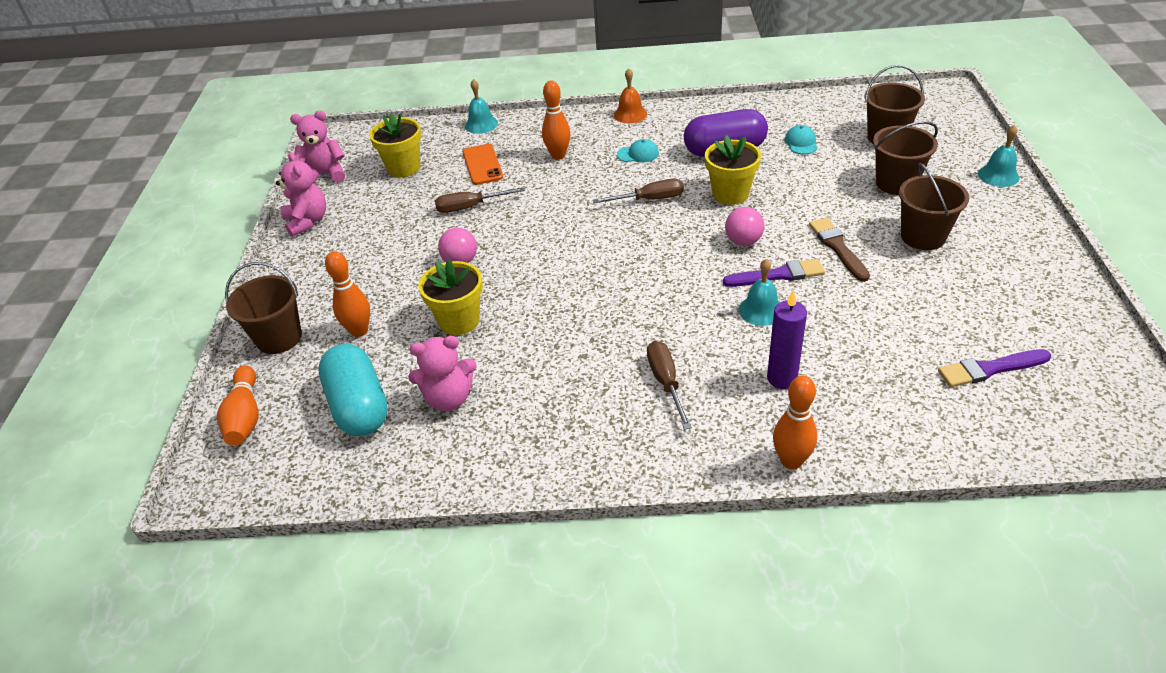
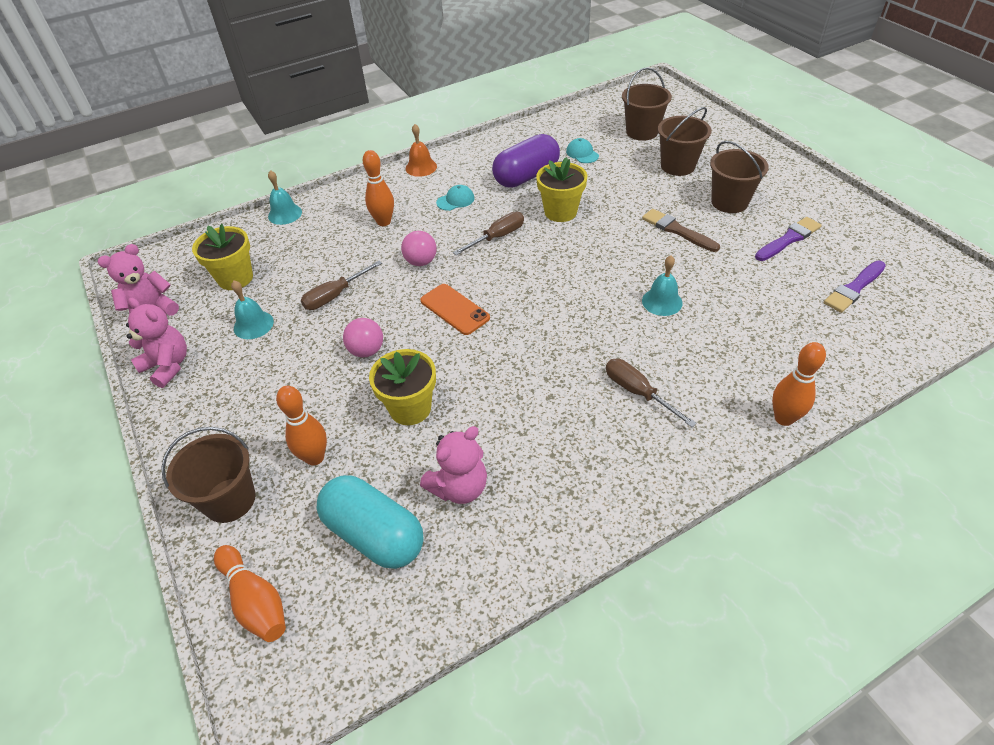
camera: 30 degrees left, 5 degrees up
orange phone [462,144,503,185] -> orange phone moved to [420,284,490,335]
purple brush [723,259,825,287] -> purple brush moved to [755,217,822,261]
pink ball [725,207,764,246] -> pink ball moved to [401,231,437,266]
purple candle [767,290,807,389] -> none
turquoise bell [978,125,1020,187] -> turquoise bell moved to [231,280,274,339]

